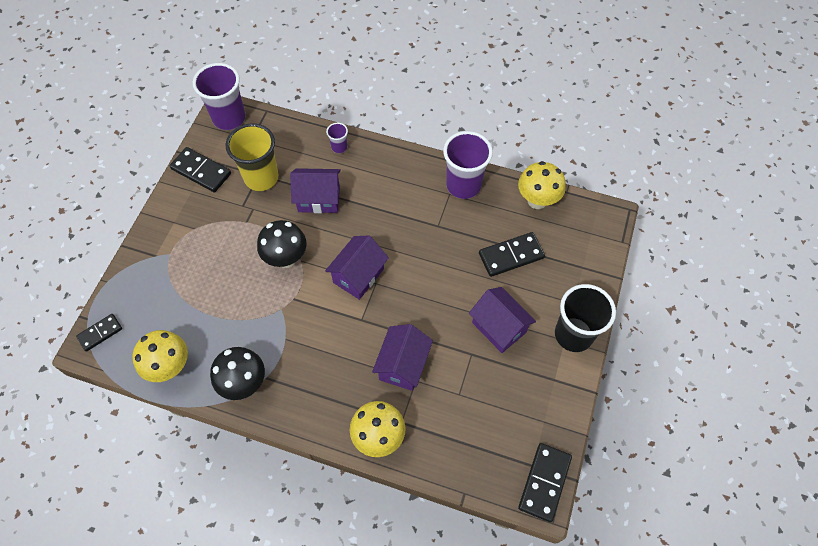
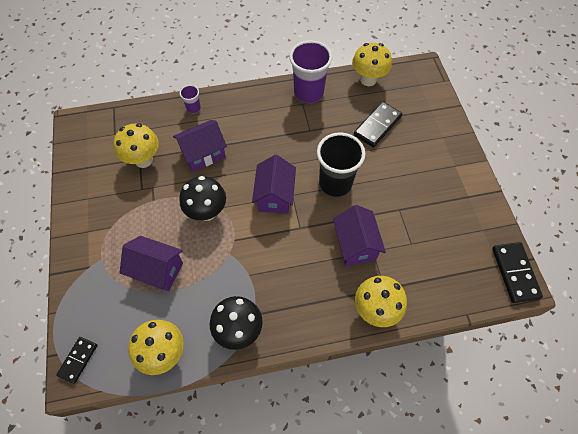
camera: 30 degrees left, 0 degrees up
black domino [170,147,231,192] -> none
purple cup [193,63,246,130] -> none
yellow cup [226,123,279,191] -> yellow mushroom [113,123,159,168]
purple house [469,287,536,353] -> purple house moved to [120,236,183,291]
black cup [555,284,616,352] -> black cup moved to [317,132,365,197]

